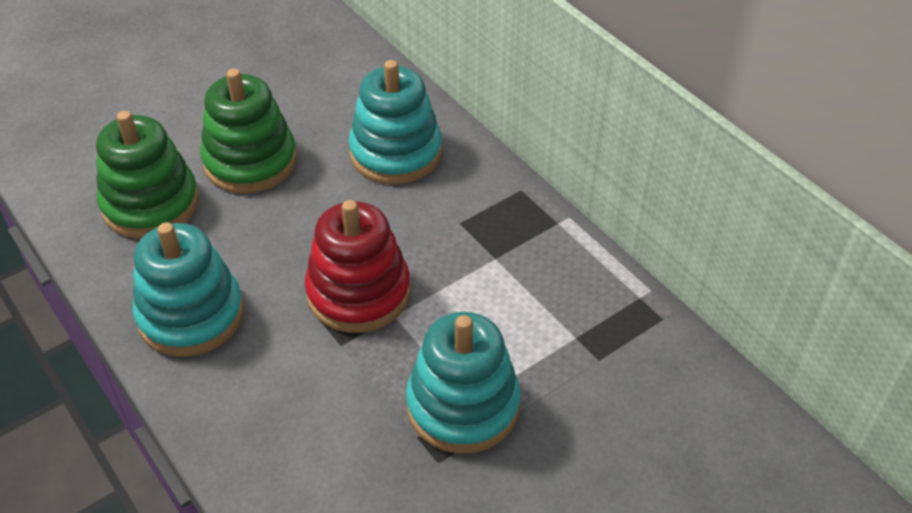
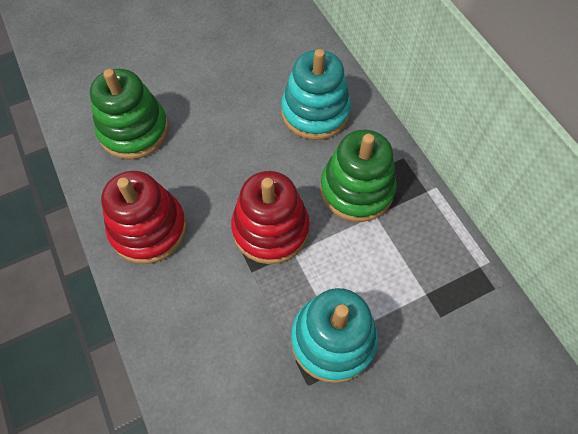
camera: 10 degrees right, 15 degrees up
turquoise stacking toy [132,222,244,357] -> red stacking toy [101,171,187,264]
green stacking toy [200,68,297,194] -> green stacking toy moved to [320,130,397,222]

